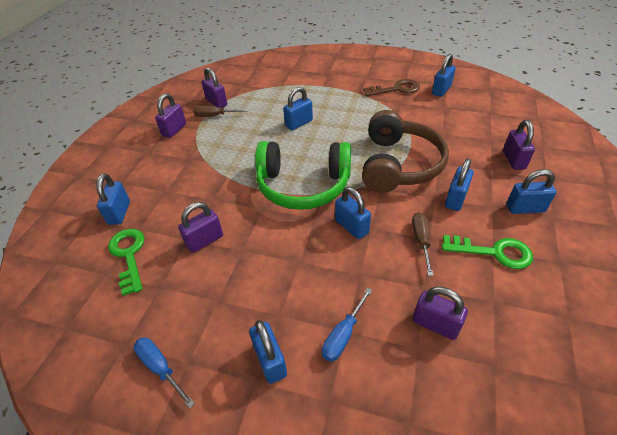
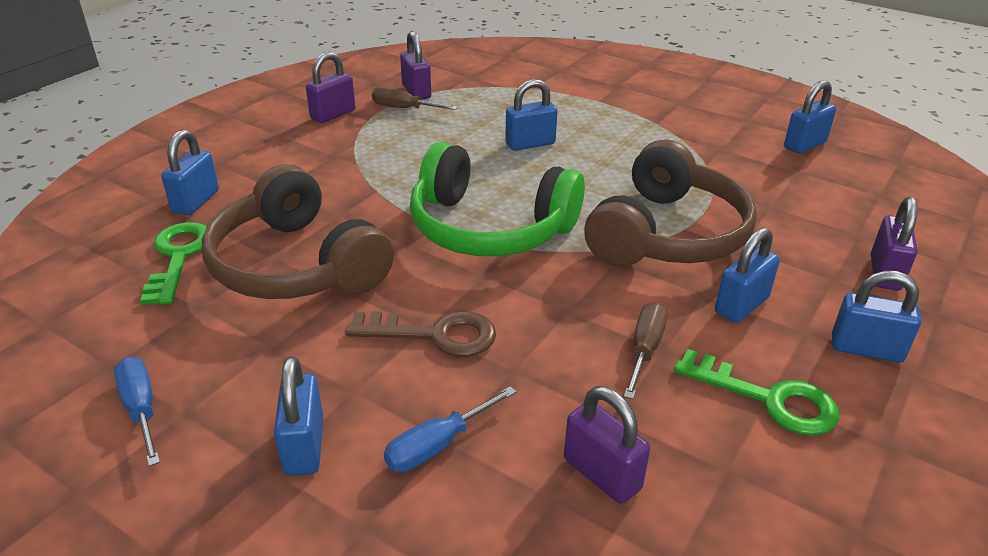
camera: 15 degrees right, 10 degrees down
purple padlock [178,202,223,253] -> brown headphones [202,164,394,299]
blue padlock [335,187,371,239] -> none
brown key [363,79,420,96] -> brown key moved to [346,311,496,357]

